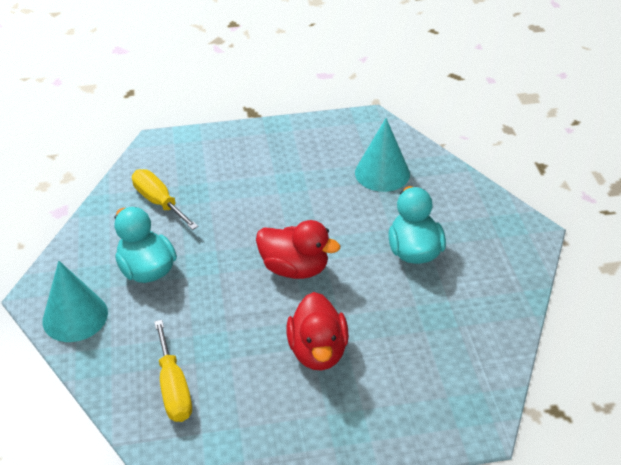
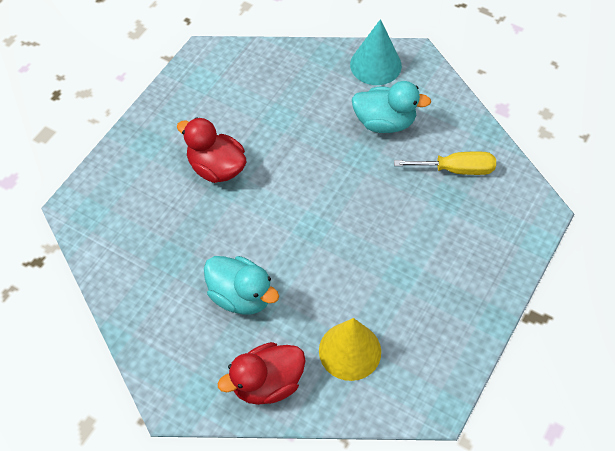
camera: 130 degrees right, 15 degrees up
yellow screwdriver [154,320,192,422] -> none
red duck [256,220,340,279] -> red duck moved to [218,342,306,405]
turquoise cone [355,118,410,192] -> yellow cone [319,318,381,381]

